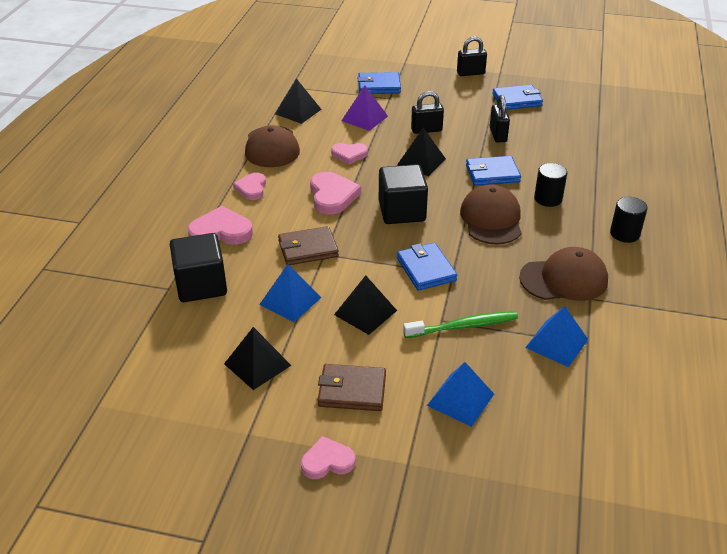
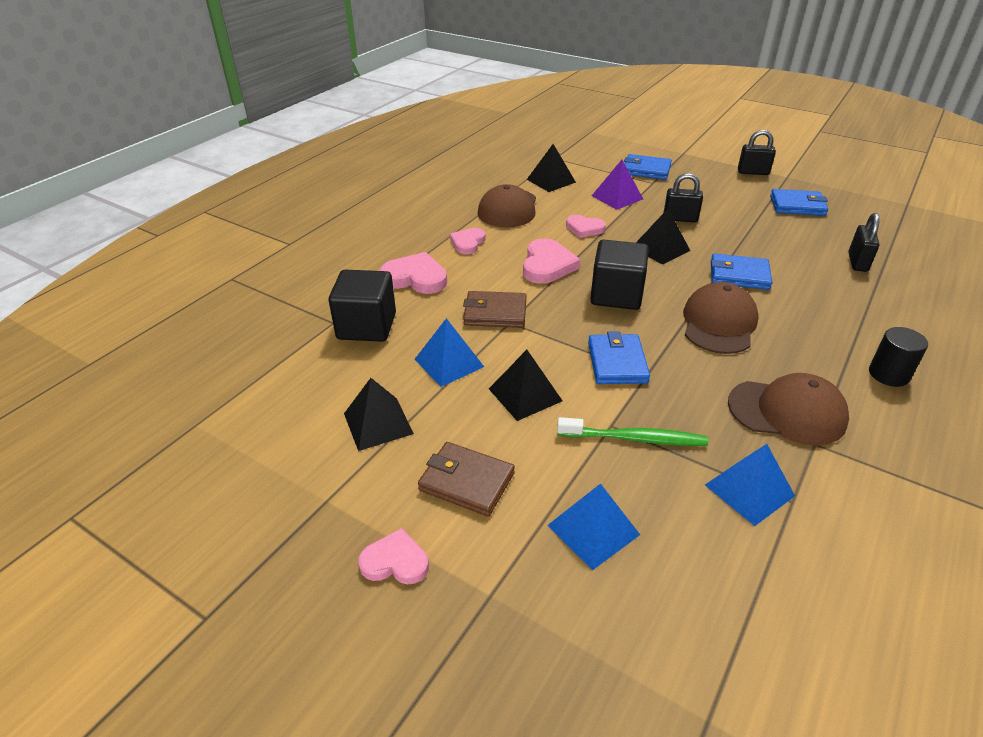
camera: 20 degrees right, 0 degrees up
black padlock [490,95,510,142] -> black padlock moved to [848,213,880,272]
black cylinder [534,163,567,207] -> none

